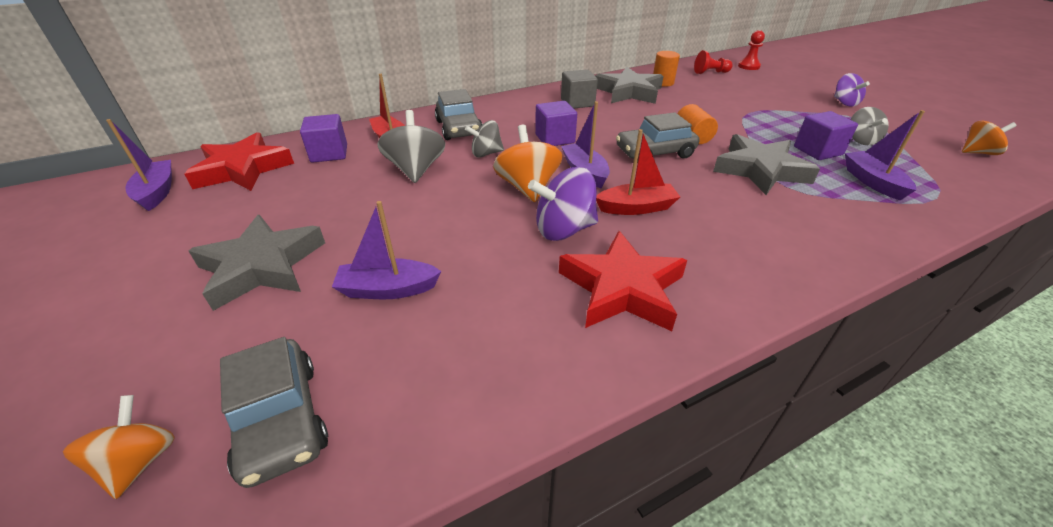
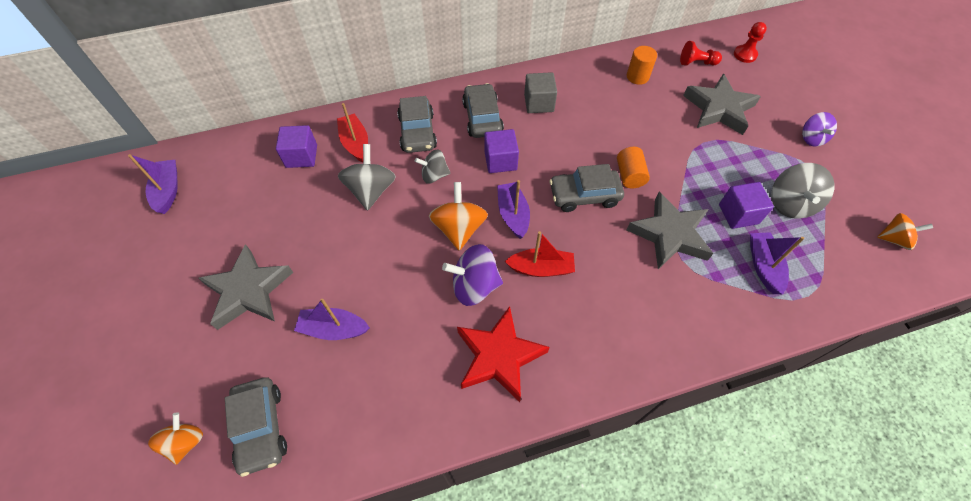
camera: 10 degrees right, 20 degrees up
red star [184,132,294,191] -> none
grey star [595,67,663,104] -> grey star moved to [683,73,761,135]
grey spinning top [850,107,889,145] -> grey spinning top [771,163,834,219], size x1.54
none -> grey car [462,83,504,138]

